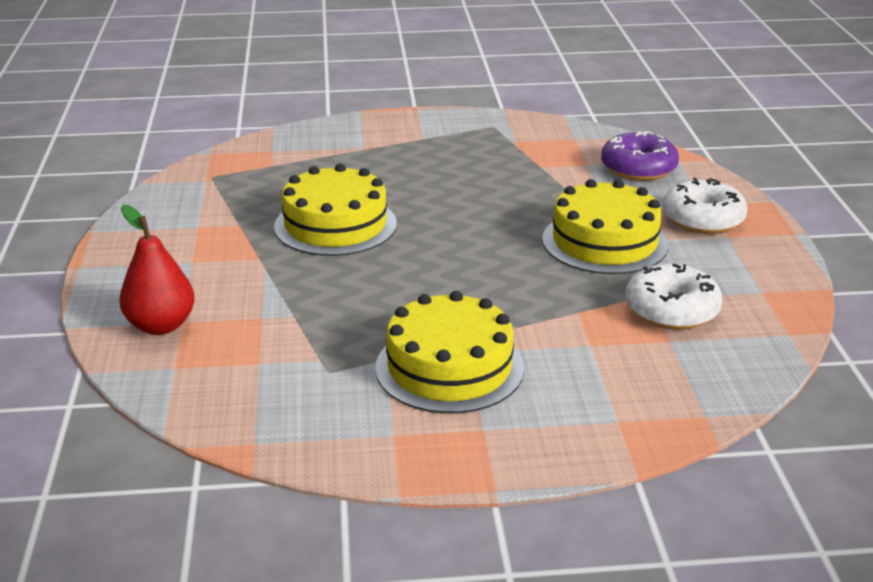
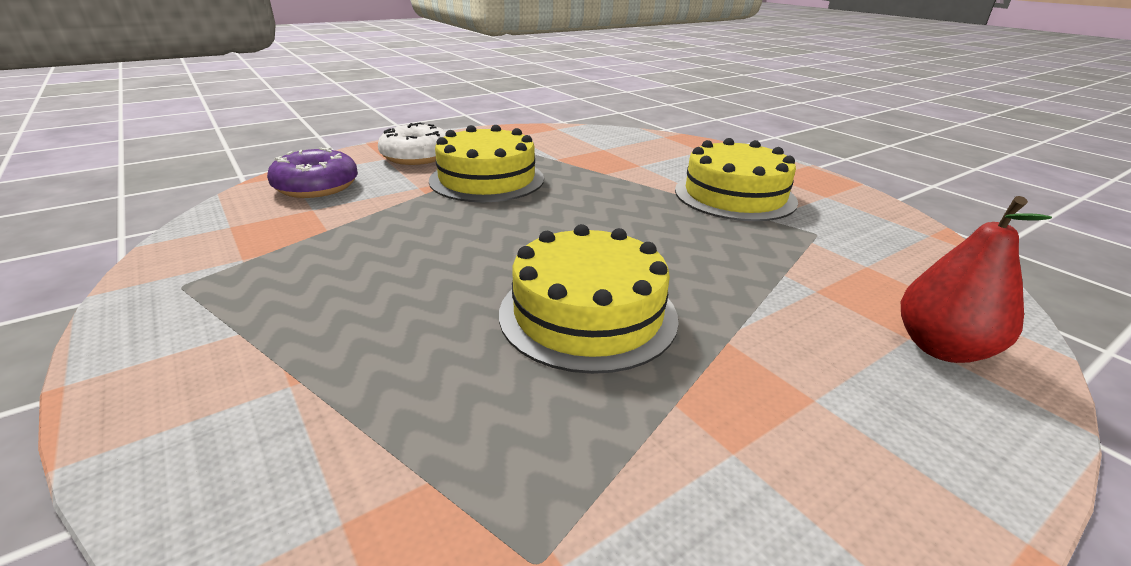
camera: 120 degrees left, 0 degrees up
white donut [625,263,722,330] -> none

